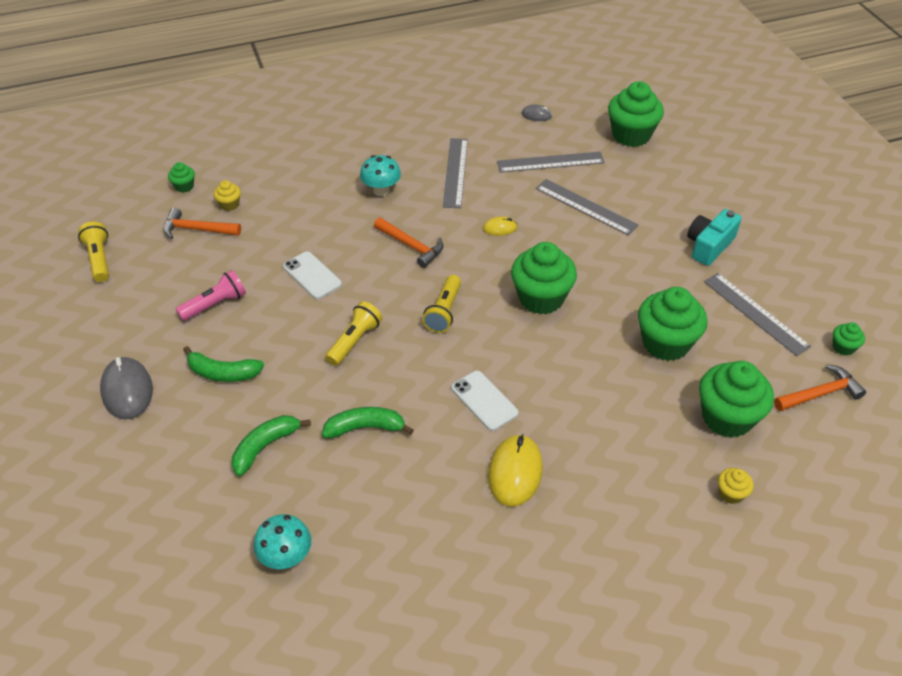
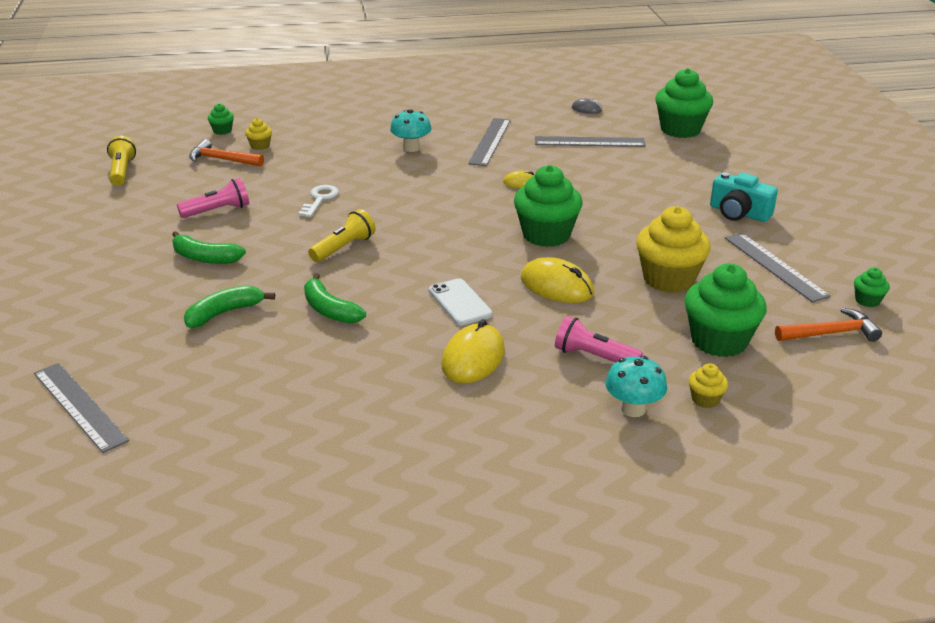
camera: 10 degrees right, 15 degrees down
grey mouse [100,357,153,420] -> none
turquoise mushroom [254,514,311,569] -> turquoise mushroom moved to [605,356,667,417]
white phone [283,251,342,299] -> white key [299,185,339,217]
green banana [322,407,414,438] -> green banana turned 135 degrees counterclockwise [304,273,366,324]
orange hammer [374,218,443,268] -> none
yellow flashlight [422,275,461,333] -> none
grey ruler [536,179,639,236] -> grey ruler moved to [34,363,129,453]
green cupcake [638,287,708,361] -> yellow cupcake [636,206,711,293]
turquoise camera [687,209,742,266] -> turquoise camera turned 105 degrees counterclockwise [710,172,778,222]
none -> yellow mouse [521,257,594,303]
none -> pink flashlight [555,316,643,362]

